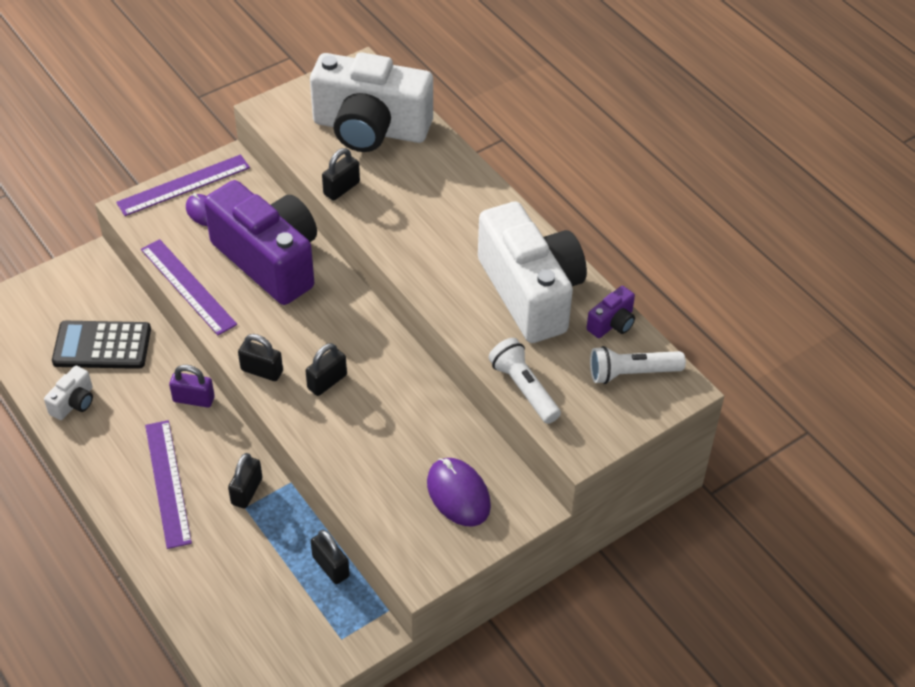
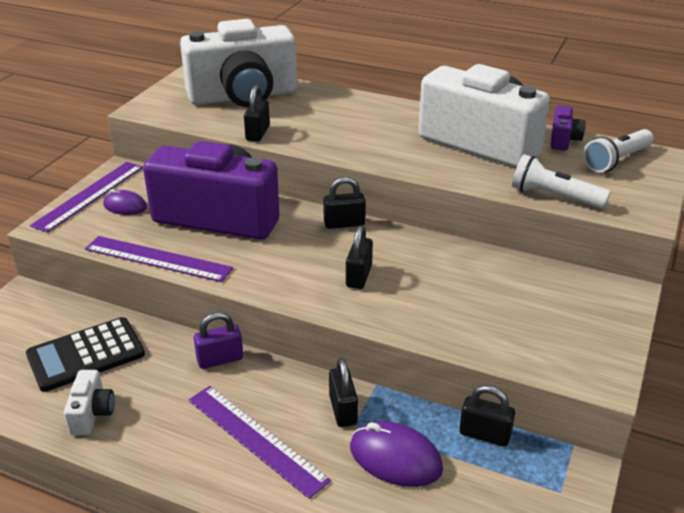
camera: 30 degrees left, 15 degrees down
black padlock [238,334,283,381] -> black padlock moved to [323,177,366,229]
purple mouse [427,458,491,526] -> purple mouse moved to [350,421,443,487]

